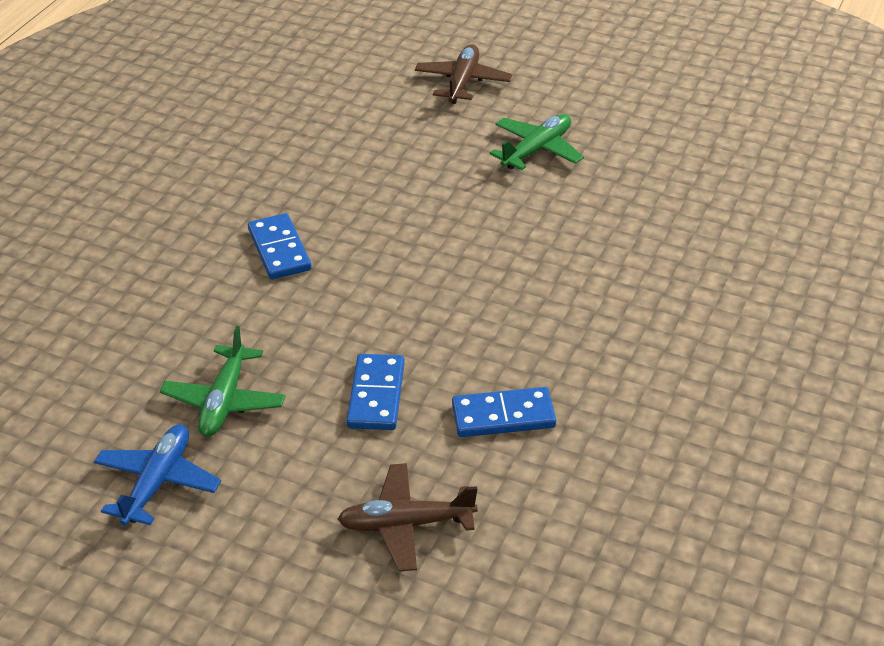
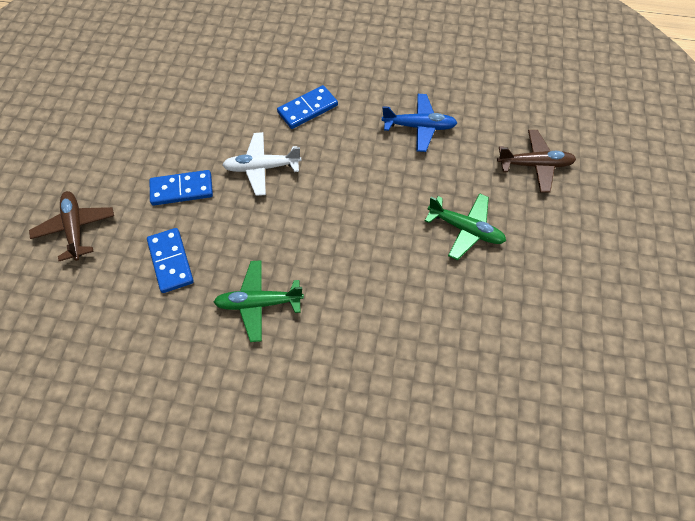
camera: 75 degrees right, 20 degrees up
blue plane [94,424,221,525] -> blue plane moved to [382,94,457,152]
green plane [160,326,286,437] -> green plane moved to [214,260,304,342]
none -> white plane [222,132,302,196]

